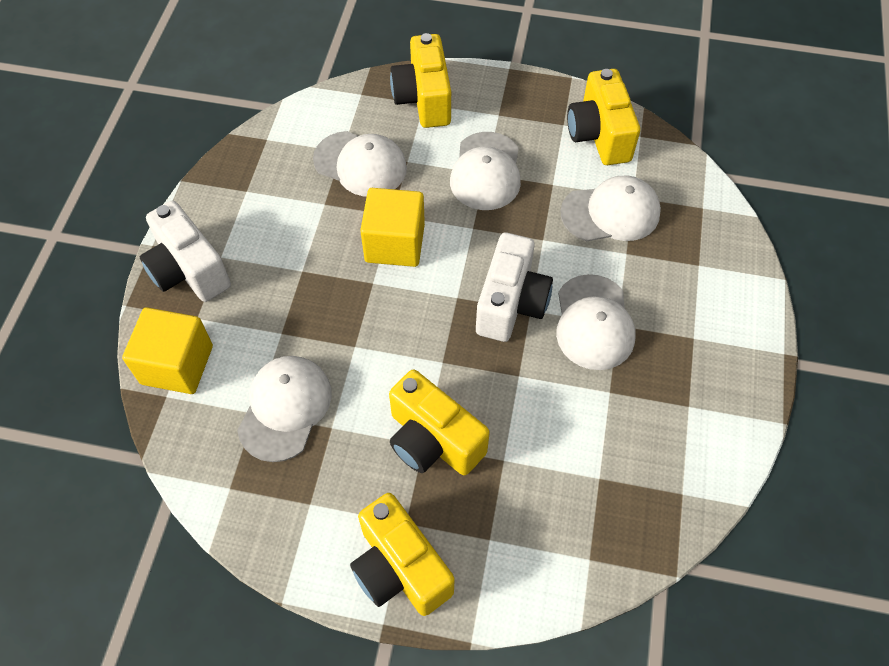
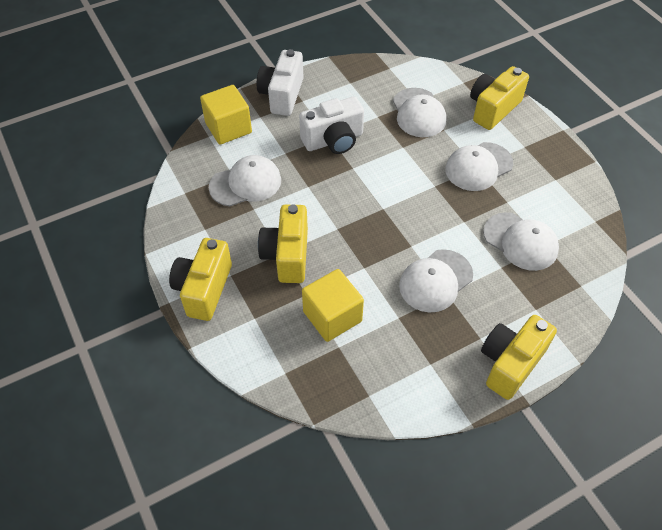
camera: 50 degrees right, 5 degrees down
yellow cube [360,188,425,267] -> yellow cube moved to [302,269,364,342]
white camera [476,233,553,342] -> white camera moved to [299,97,364,154]
yellow camera [567,69,640,165] -> yellow camera moved to [481,315,557,400]

